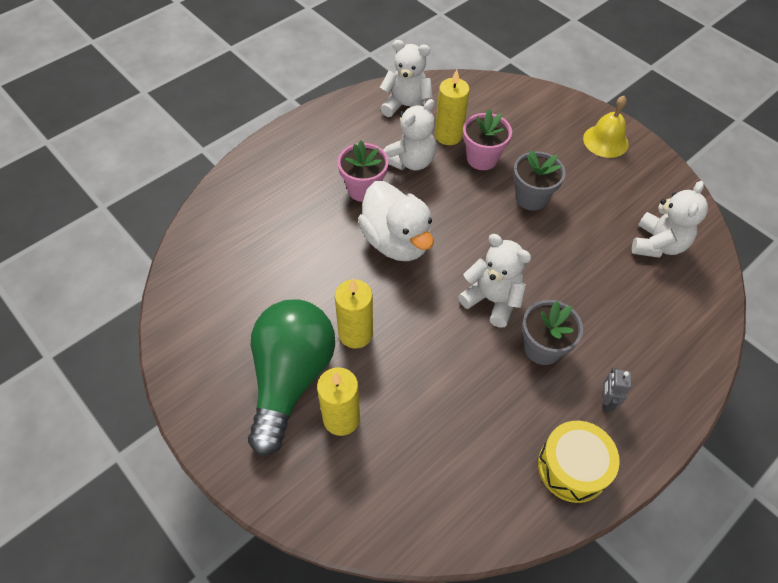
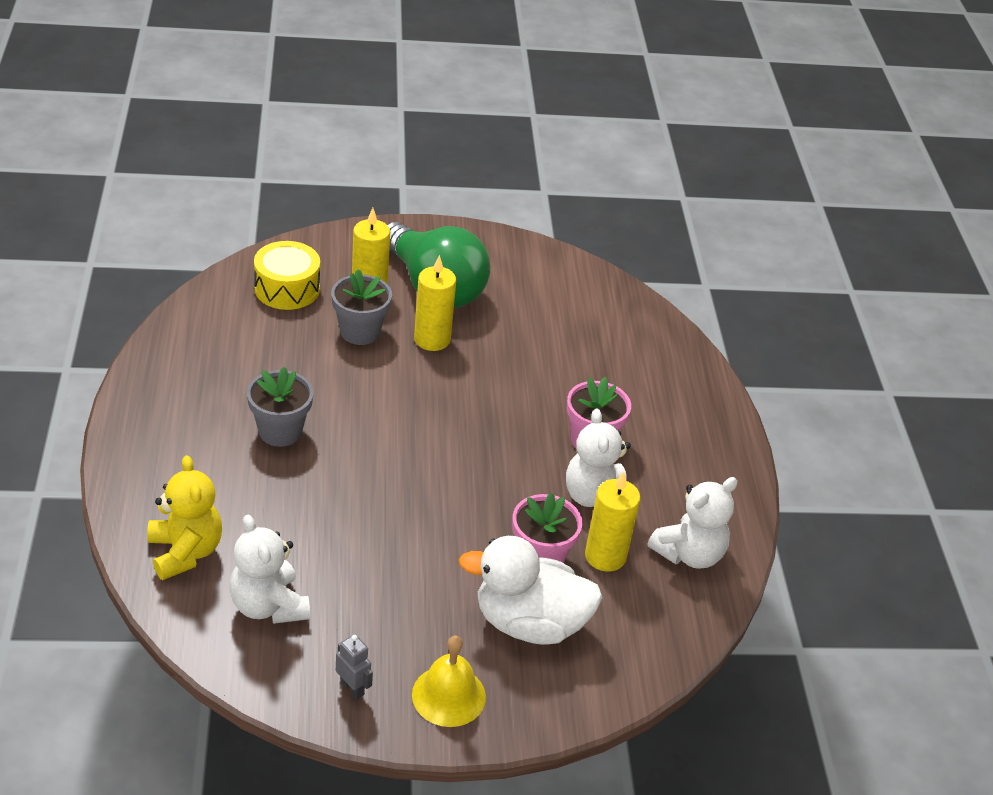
camera: 125 degrees right, 15 degrees down
white duck [358,181,434,261] -> white duck moved to [459,536,603,645]
white teddy bear [458,234,531,328] -> none
grey flower pot [513,150,566,211] -> grey flower pot moved to [331,269,392,345]
yellow drum [538,421,620,503] -> yellow drum moved to [254,241,320,310]
grey robot [602,368,631,412] -> grey robot moved to [336,634,373,699]
none -> yellow teddy bear [147,455,222,580]

